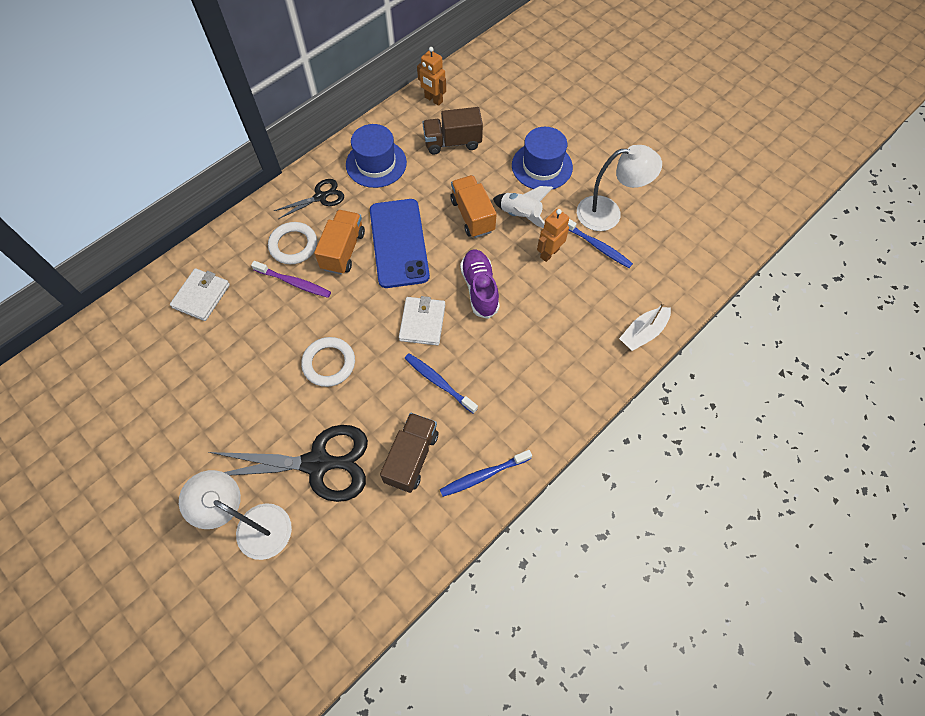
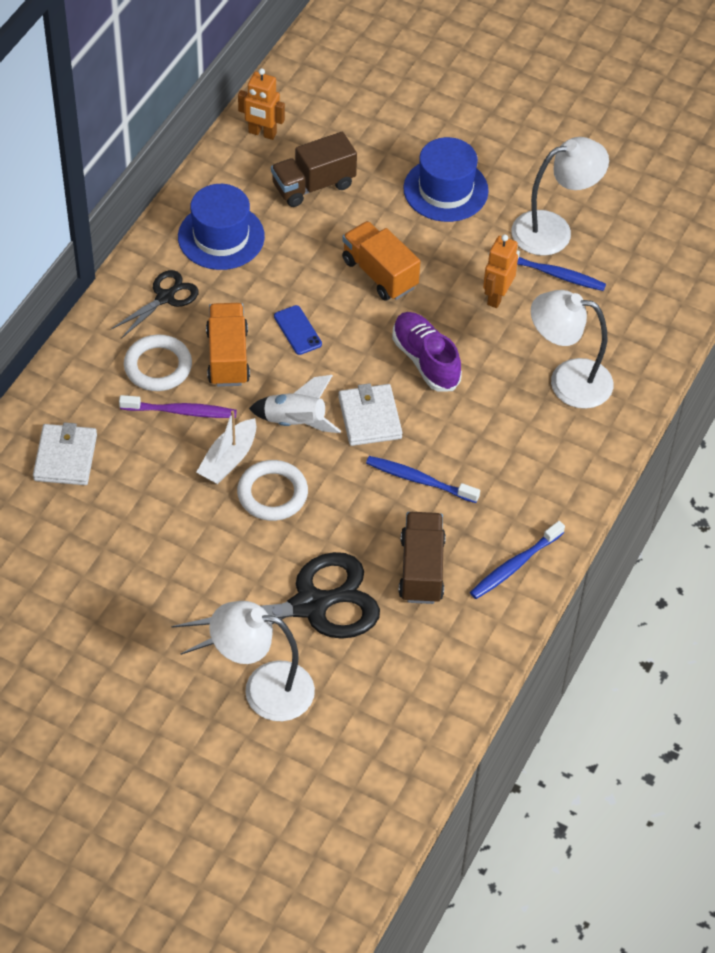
camera: 20 degrees left, 10 degrees down
blue phone [370,199,430,288] -> blue phone [274,305,322,355], size x0.42
white rocket [493,186,553,228] -> white rocket moved to [249,375,341,433]
white boat [619,302,671,351] -> white boat moved to [196,411,256,484]
none -> white lamp [531,290,614,409]

